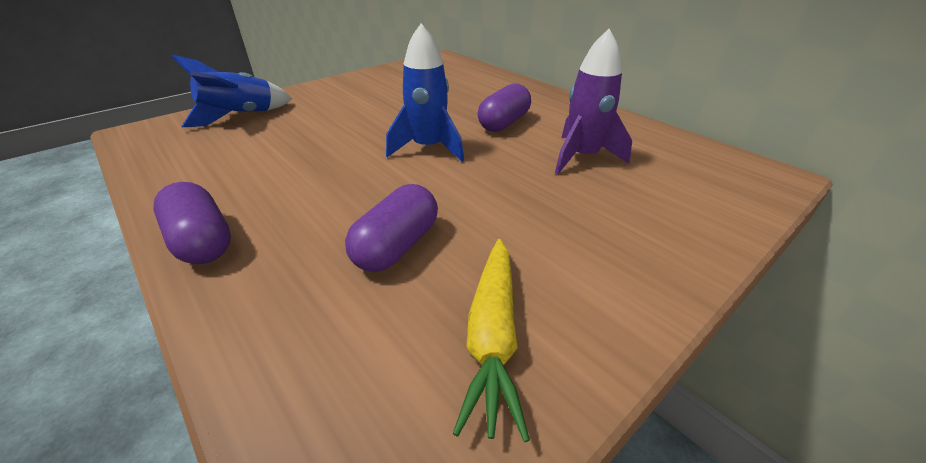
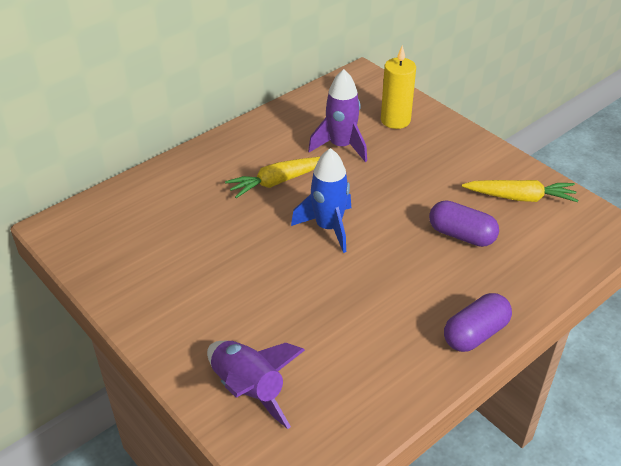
camera: 90 degrees left, 5 degrees up
blue rocket [172,55,292,127] -> purple rocket [207,341,305,429]
purple capsule [478,83,531,132] -> yellow carrot [225,157,320,198]
none -> yellow candle [381,45,416,129]

